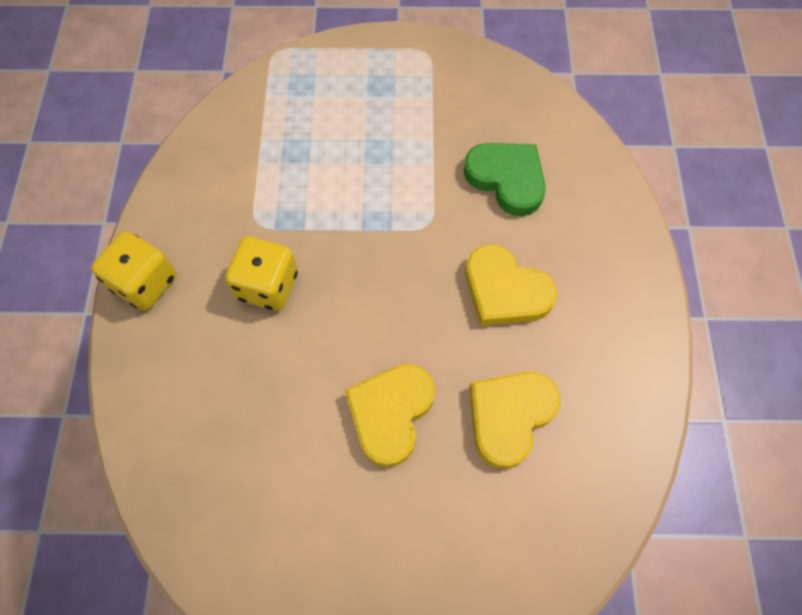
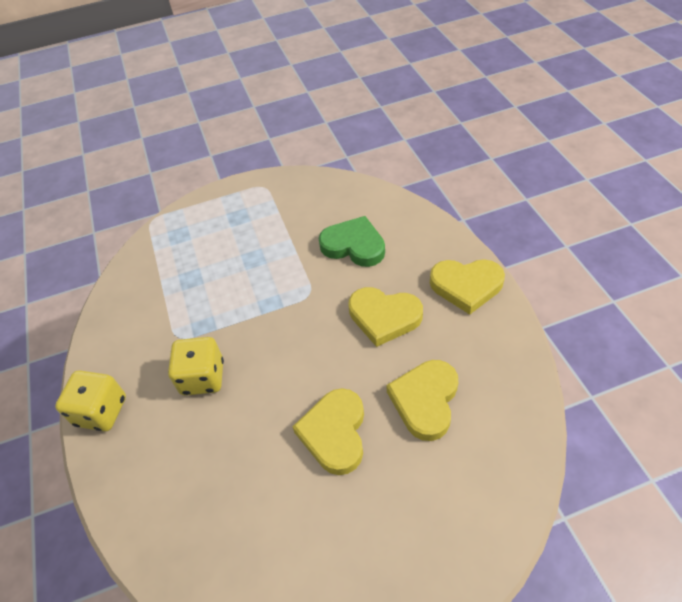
camera: 15 degrees left, 15 degrees down
none -> yellow heart [430,259,505,315]

